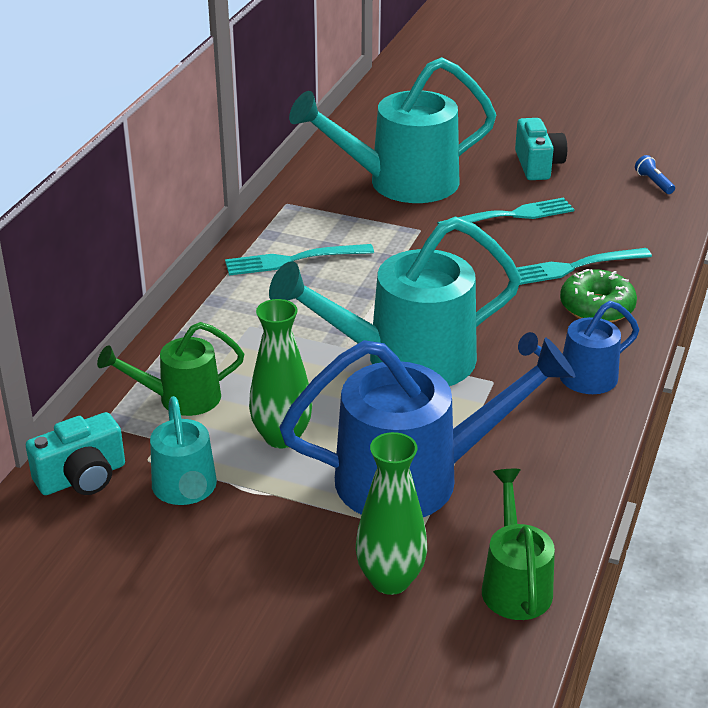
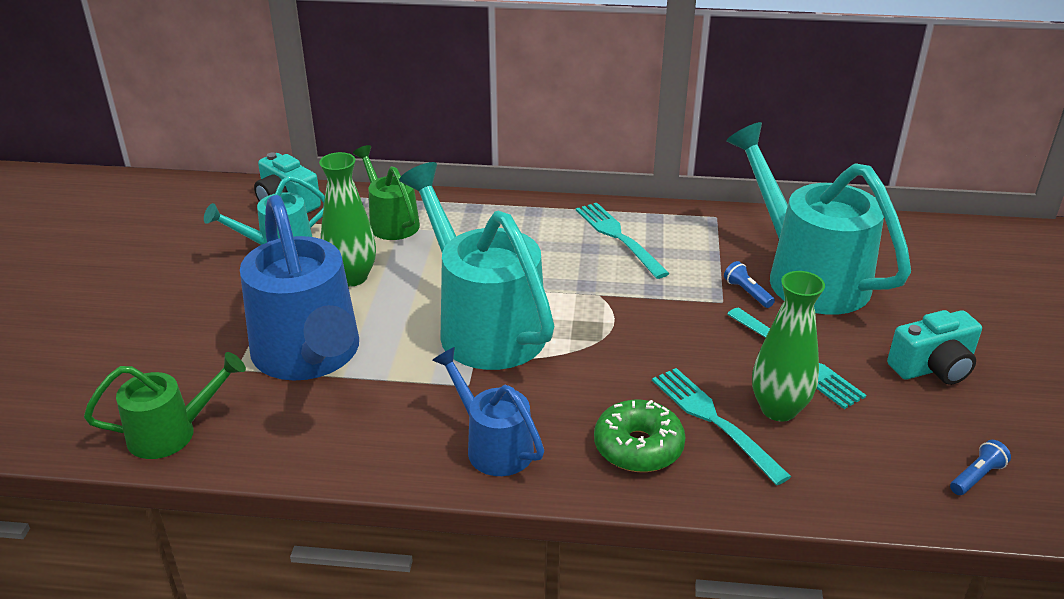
camera: 75 degrees right, 0 degrees up
green vase [356,432,427,595] -> green vase moved to [752,271,825,422]
none -> blue flashlight [724,261,775,308]

